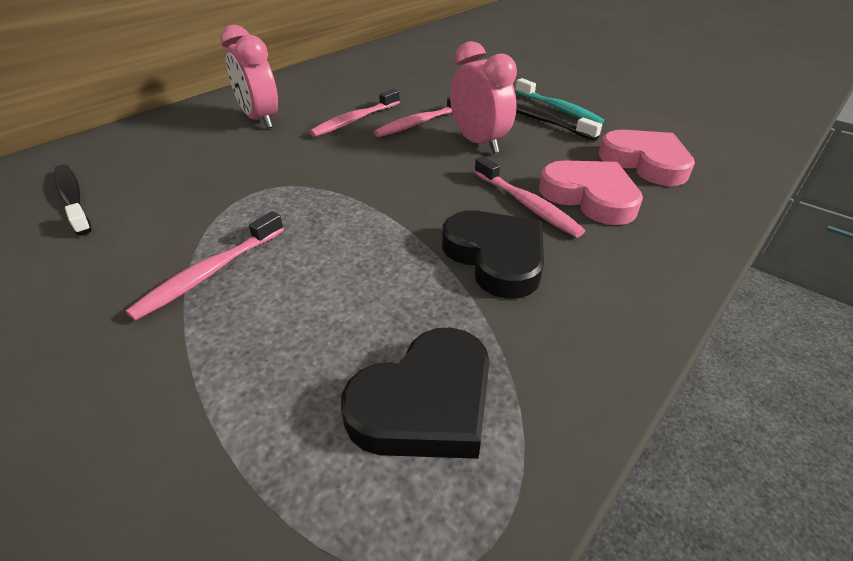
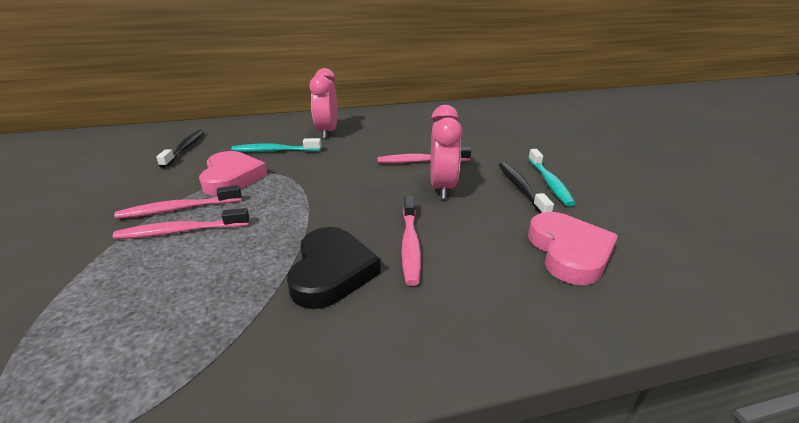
camera: 35 degrees right, 10 degrees down
pink toothbrush [309,89,400,137] -> pink toothbrush moved to [113,208,250,239]
black heart [341,327,490,459] -> none
pink heart [539,160,643,225] -> pink heart moved to [199,151,267,196]
none -> turquoise toothbrush [231,138,321,152]

